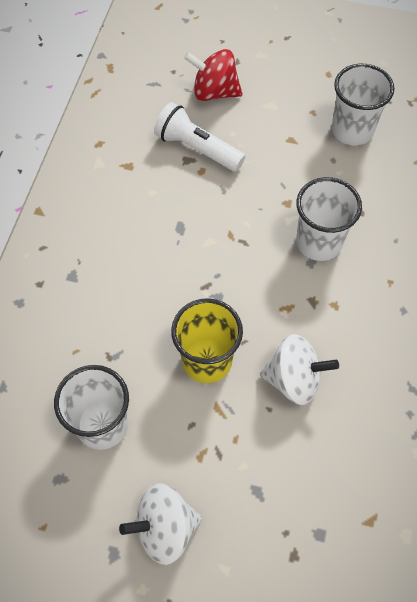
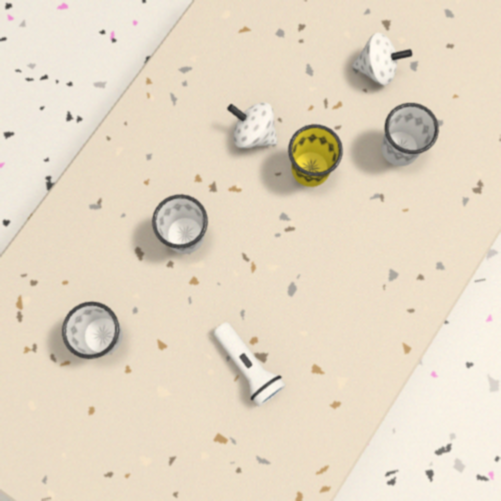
camera: 160 degrees left, 15 degrees up
red spinning top [184,49,242,101] -> none

